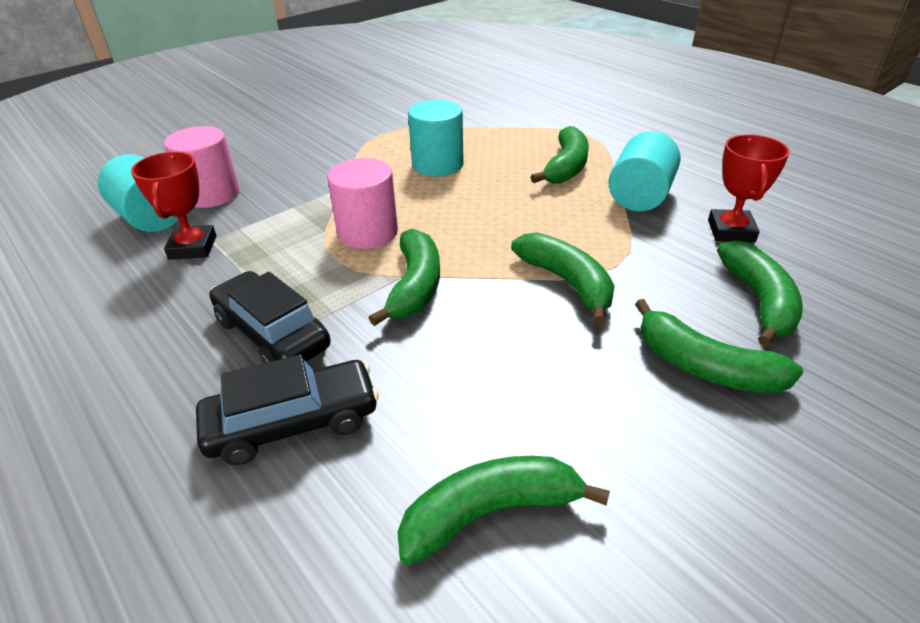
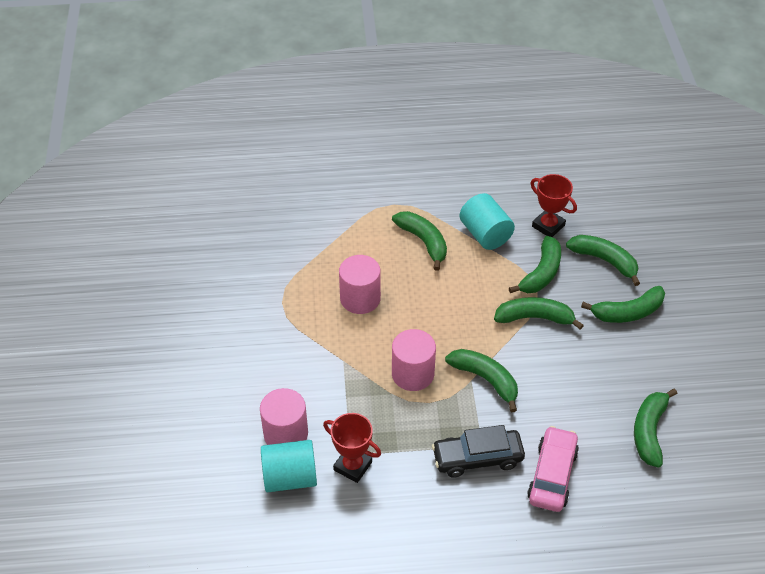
camera: 55 degrees left, 10 degrees up
black car [196,354,379,465] -> pink car [527,426,579,512]
turquoise cylinder [408,100,464,177] -> pink cylinder [339,255,381,314]
none -> green banana [509,236,561,293]

